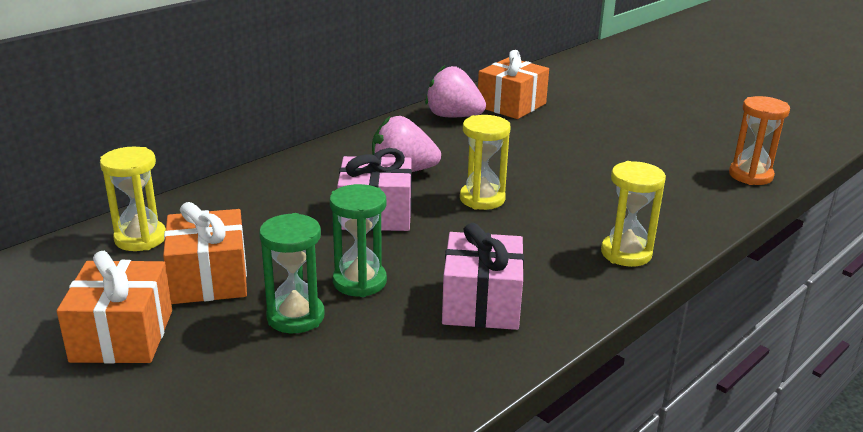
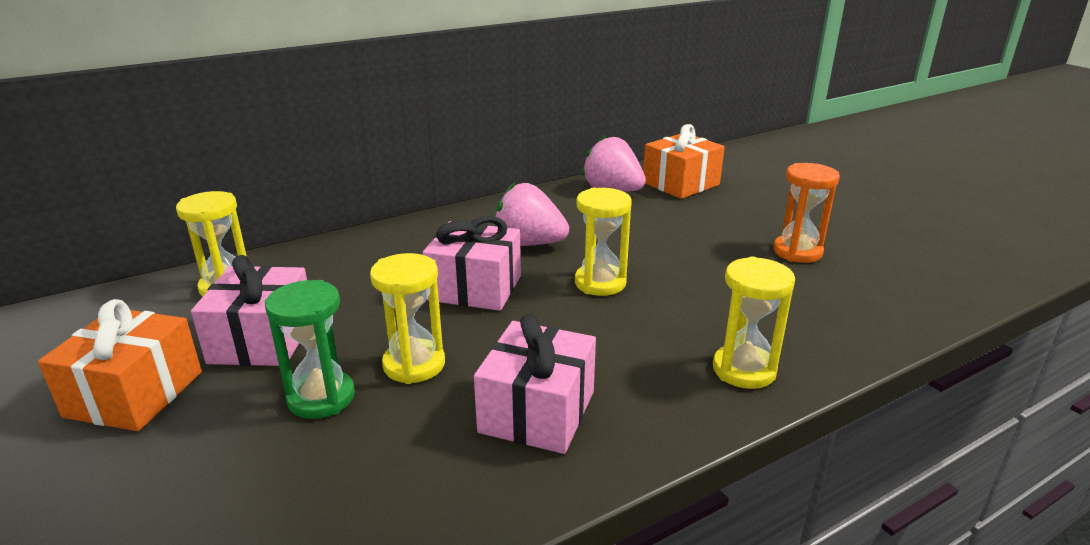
camera: 15 degrees right, 0 degrees up
orange gift [163,202,247,304] -> pink gift [191,255,307,366]
green hourglass [330,184,387,297] -> yellow hourglass [370,253,445,384]
orange hourglass [729,96,790,185] -> orange hourglass moved to [773,163,840,263]

